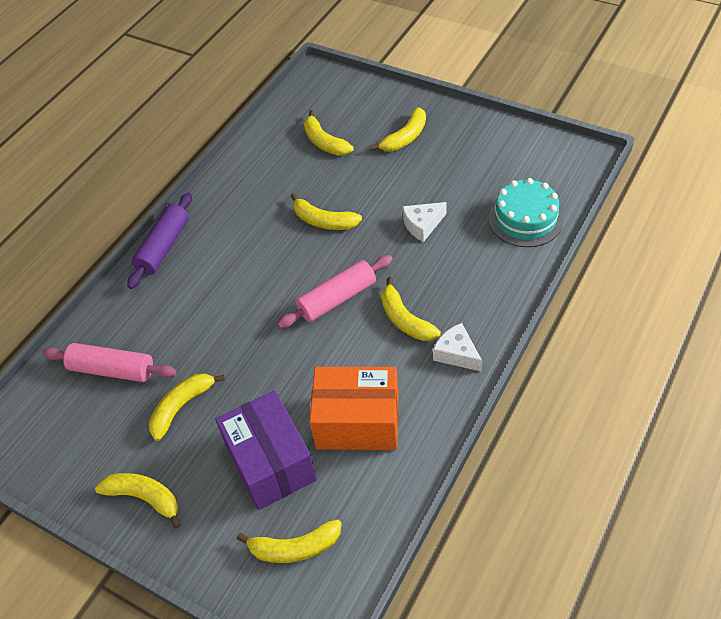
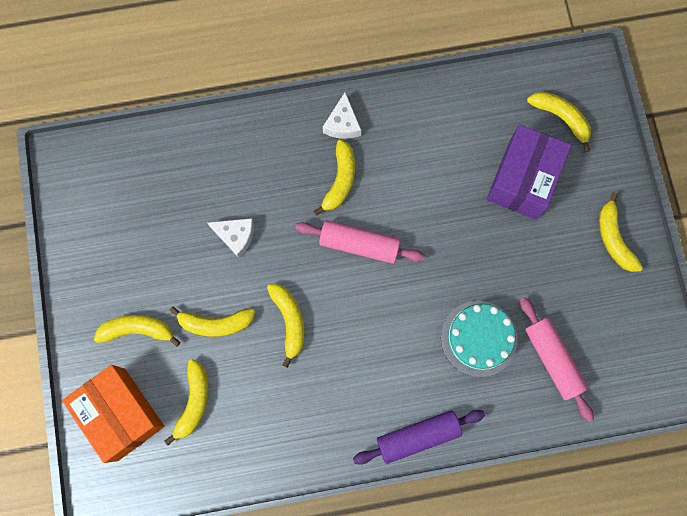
camera: 135 degrees left, 25 degrees up
yellow banana [149,374,225,441] -> yellow banana moved to [169,306,255,337]
orange box [309,367,399,450] -> orange box moved to [62,365,164,463]
turquoise cake [488,178,564,247] -> turquoise cake moved to [441,301,517,377]

